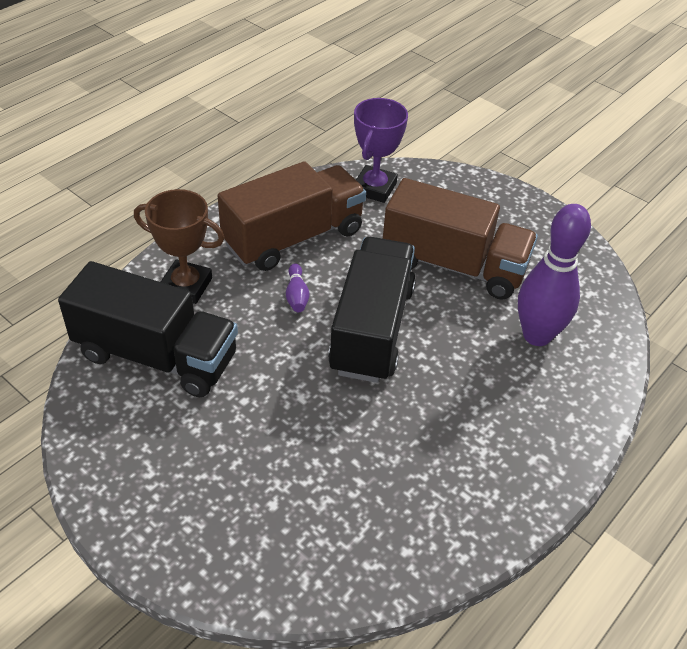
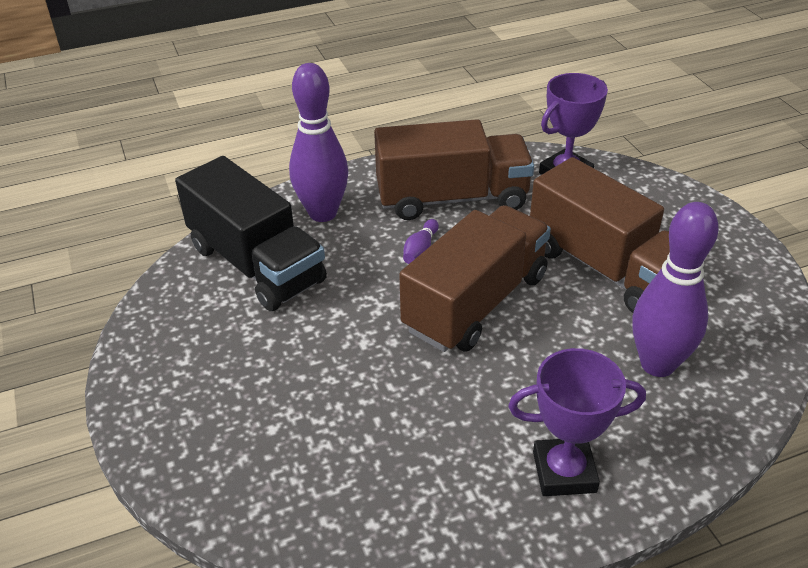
camera: 30 degrees right, 5 degrees down
brown trophy [134,189,225,304] -> purple bowling pin [289,63,348,222]
black truck [328,237,416,383] -> brown truck [399,205,551,352]
none -> purple trophy [508,348,646,496]

